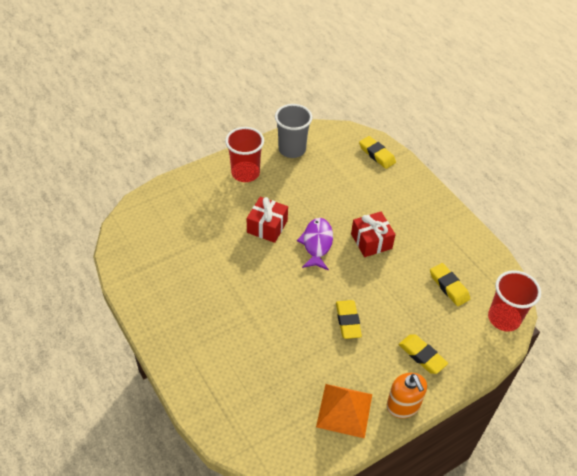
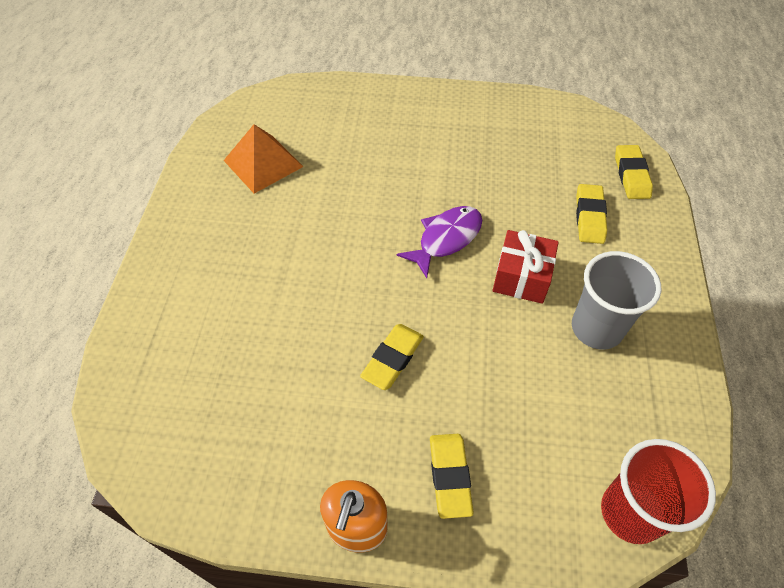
camera: 40 degrees right, 5 degrees up
red cup [225,127,264,182] -> none
red gift [247,197,288,243] -> none
grey cup [275,104,312,158] -> grey cup moved to [572,251,661,350]
orange pyramid [316,384,372,438] -> orange pyramid moved to [223,124,303,194]
yellow eraser [430,263,470,306] -> yellow eraser moved to [576,184,607,244]

